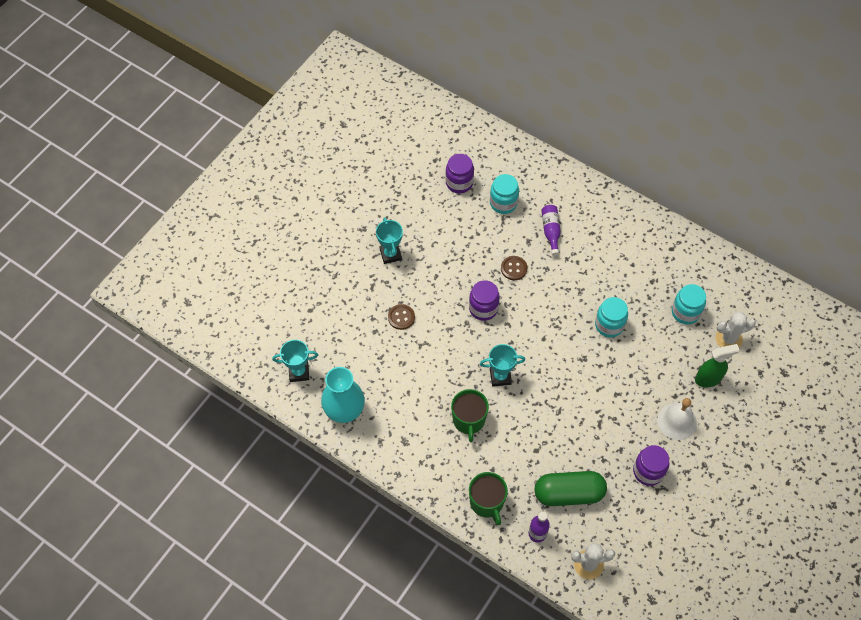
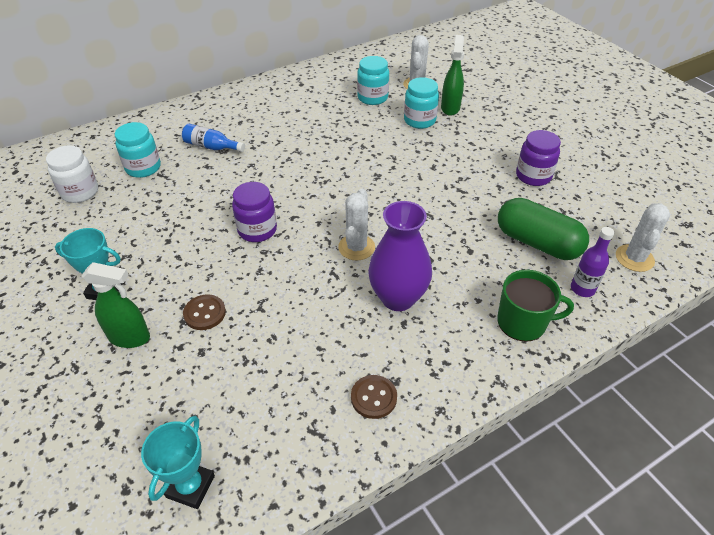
camera: 65 degrees left, 15 degrees down
turquoise vase [321,367,365,423] -> none
purple jar [446,154,474,194] -> white jar [46,145,98,203]
green mug [451,389,489,442] -> purple vase [368,201,432,311]
turquoise trophy [480,344,525,387] -> white cactus [338,189,375,261]
brown button [501,256,528,280] -> brown button moved to [351,375,397,419]
green capsule [535,471,607,506] -> green capsule turned 75 degrees counterclockwise [498,198,589,260]
purple bottle [541,205,561,256] -> blue bottle [182,124,245,152]
turquoise jar [595,297,628,337] -> turquoise jar moved to [404,77,439,129]
white bell [657,398,697,440] -> none
none -> green spray bottle [82,262,150,348]

